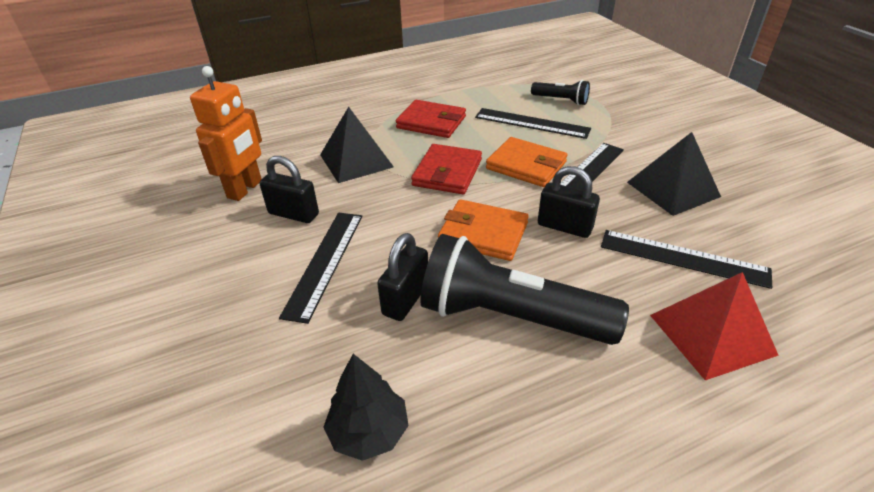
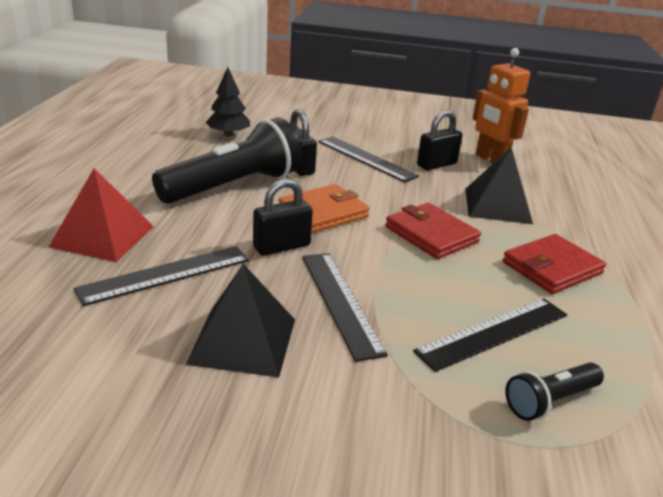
camera: 120 degrees right, 10 degrees down
orange wallet [486,137,567,187] -> none

